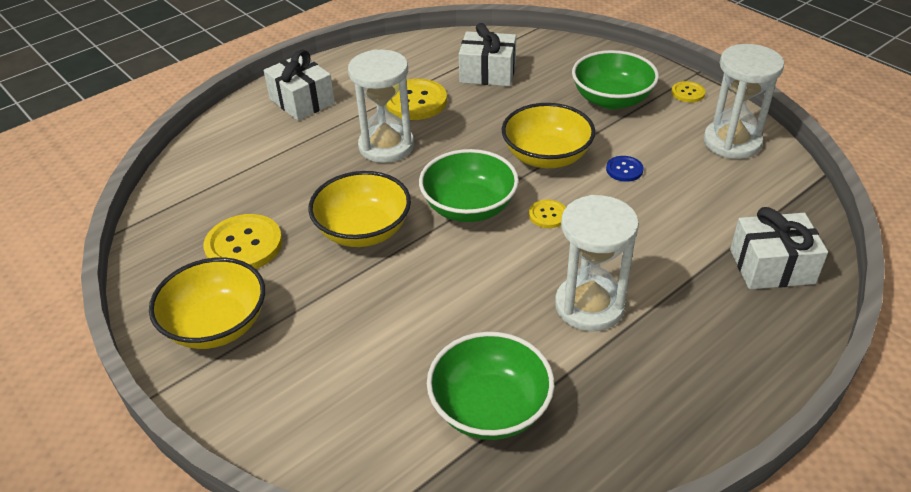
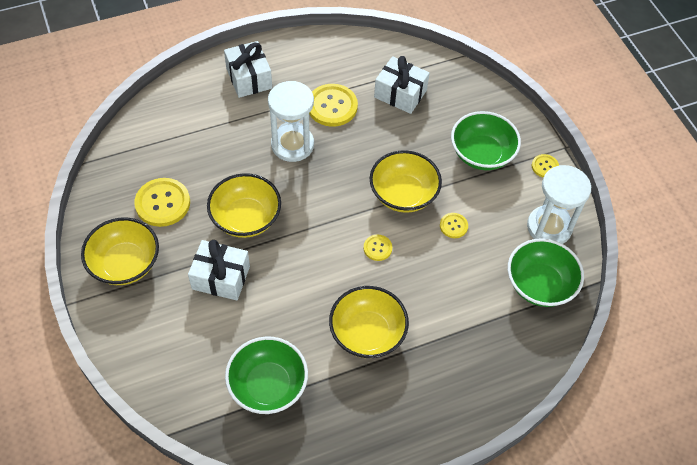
camera: 15 degrees right, 15 degrees up
green bowl [419,149,519,222] -> green bowl moved to [508,238,584,307]
white hourglass [555,195,639,331] -> yellow bowl [329,286,409,358]
blue button [606,156,644,182] -> yellow button [440,213,468,238]
white gift [730,207,828,289] -> white gift moved to [188,240,250,301]

